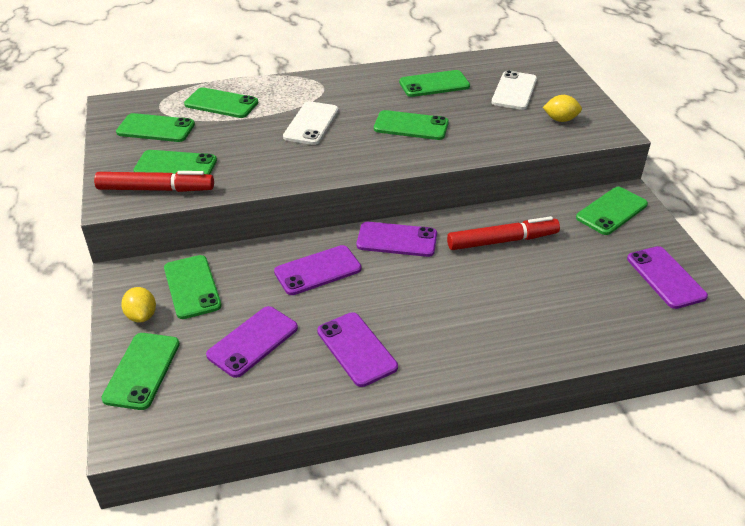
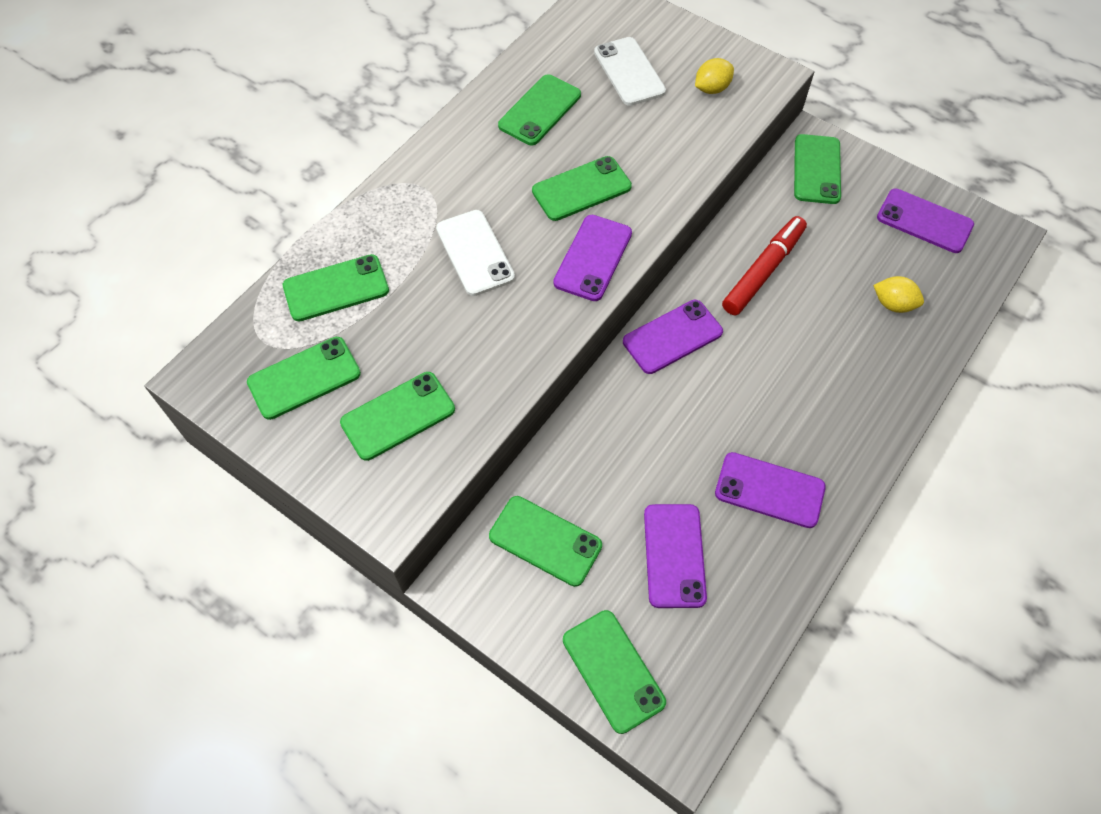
camera: 40 degrees left, 20 degrees up
red marker [94,171,214,192] -> none
yellow lemon [121,287,156,322] -> yellow lemon moved to [873,276,924,313]
purple phone [274,245,361,295] -> purple phone moved to [553,215,632,301]

